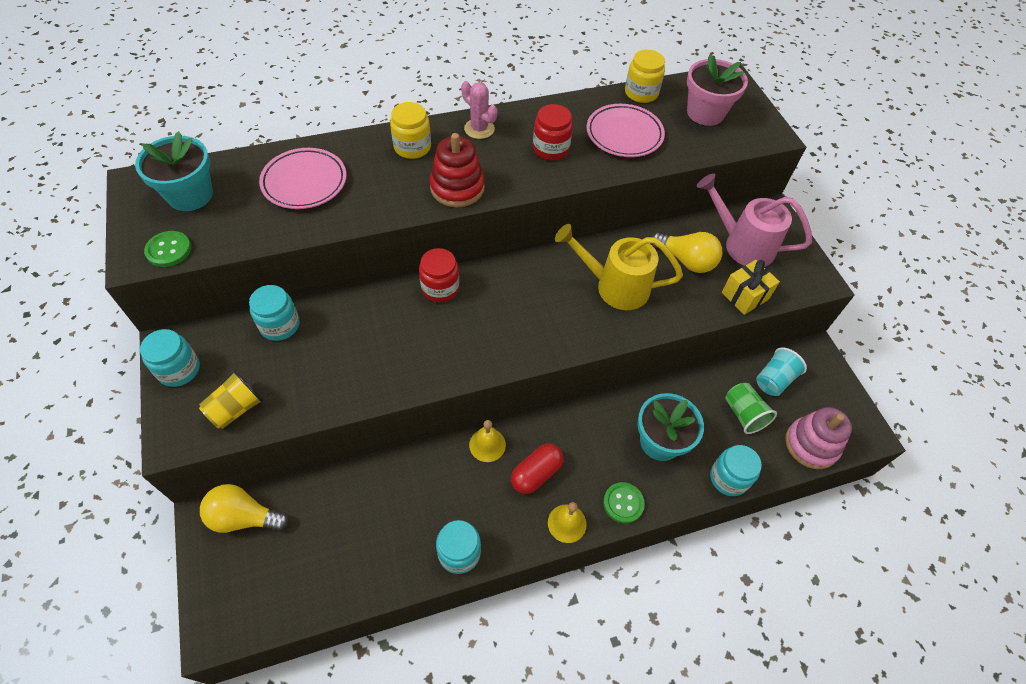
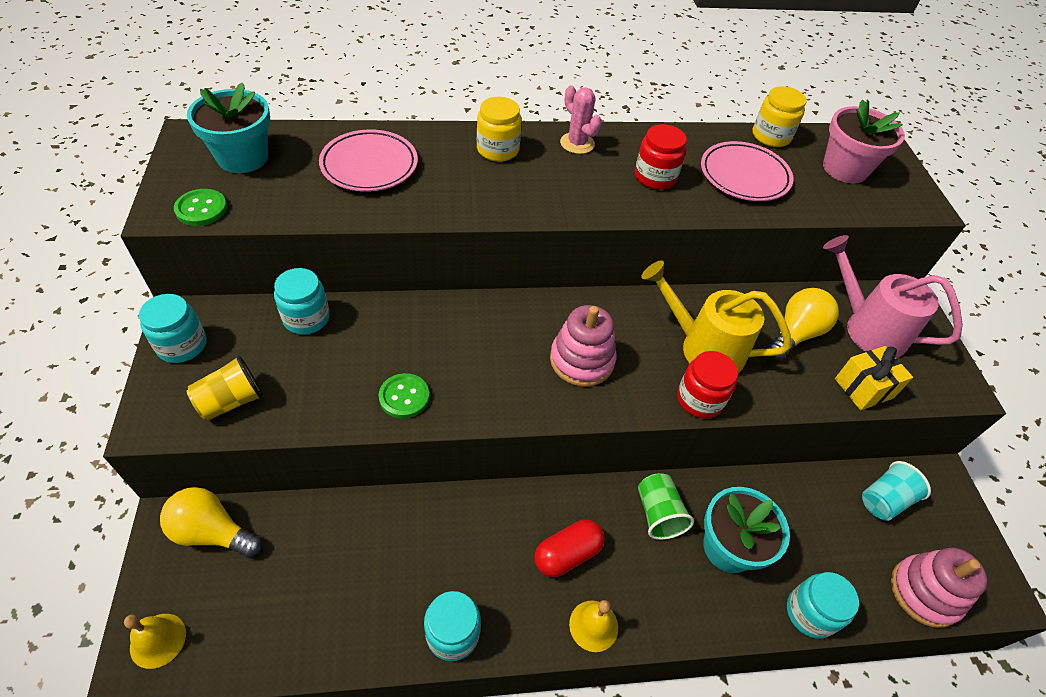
camera: 10 degrees right, 5 degrees down
red jar [419,248,459,302] -> red jar moved to [677,351,738,418]
red stacking toy [430,133,485,207] -> none
yellow bell [469,420,506,462] -> yellow bell moved to [124,614,186,669]
green button [603,482,645,523] -> green button moved to [378,373,429,418]
yellow light bulb [651,232,722,273] -> yellow light bulb turned 90 degrees counterclockwise [767,288,839,360]
green cup [725,383,777,434] -> green cup moved to [638,473,694,540]
none -> pink stacking toy [550,305,617,387]

